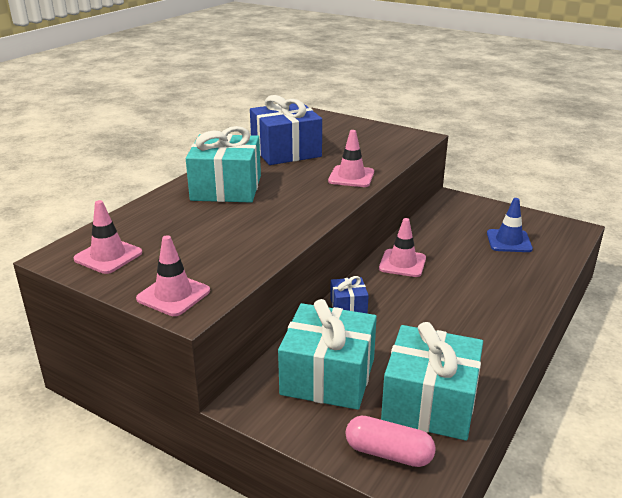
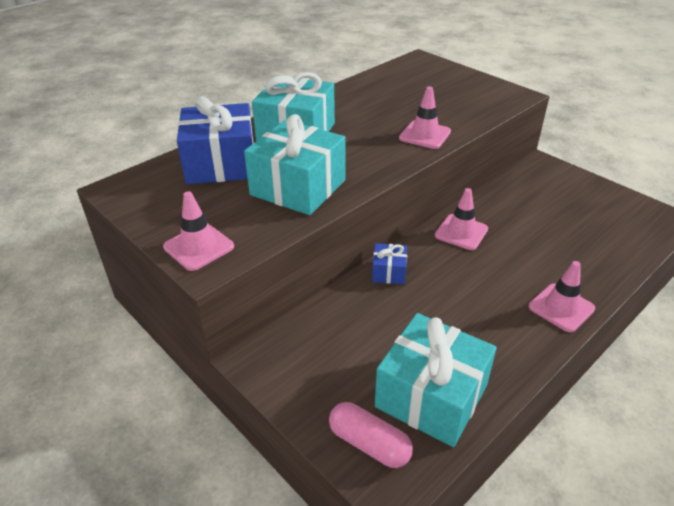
camera: 15 degrees right, 10 degrees up
pink traffic cone [73,200,142,274] -> pink traffic cone moved to [528,261,595,332]
blue gift [250,95,322,165] -> blue gift moved to [177,96,253,184]
turquoise gift [278,299,377,410] -> turquoise gift moved to [244,114,346,215]
blue traffic cone [487,198,533,252] -> none

